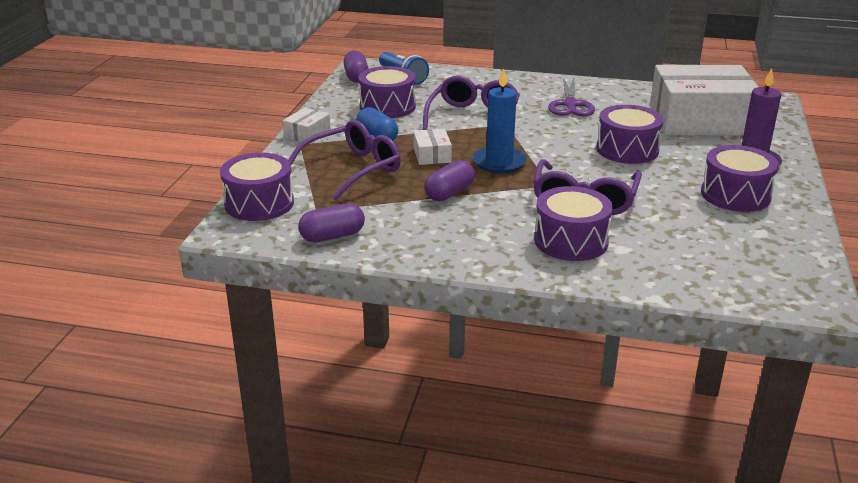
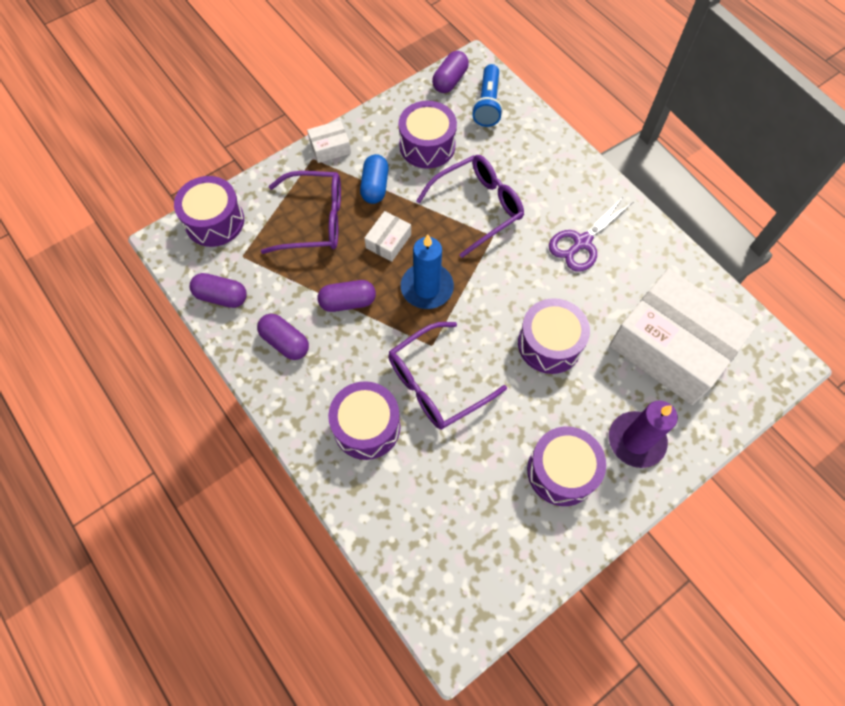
camera: 40 degrees right, 35 degrees up
none -> purple capsule [257,314,309,360]

